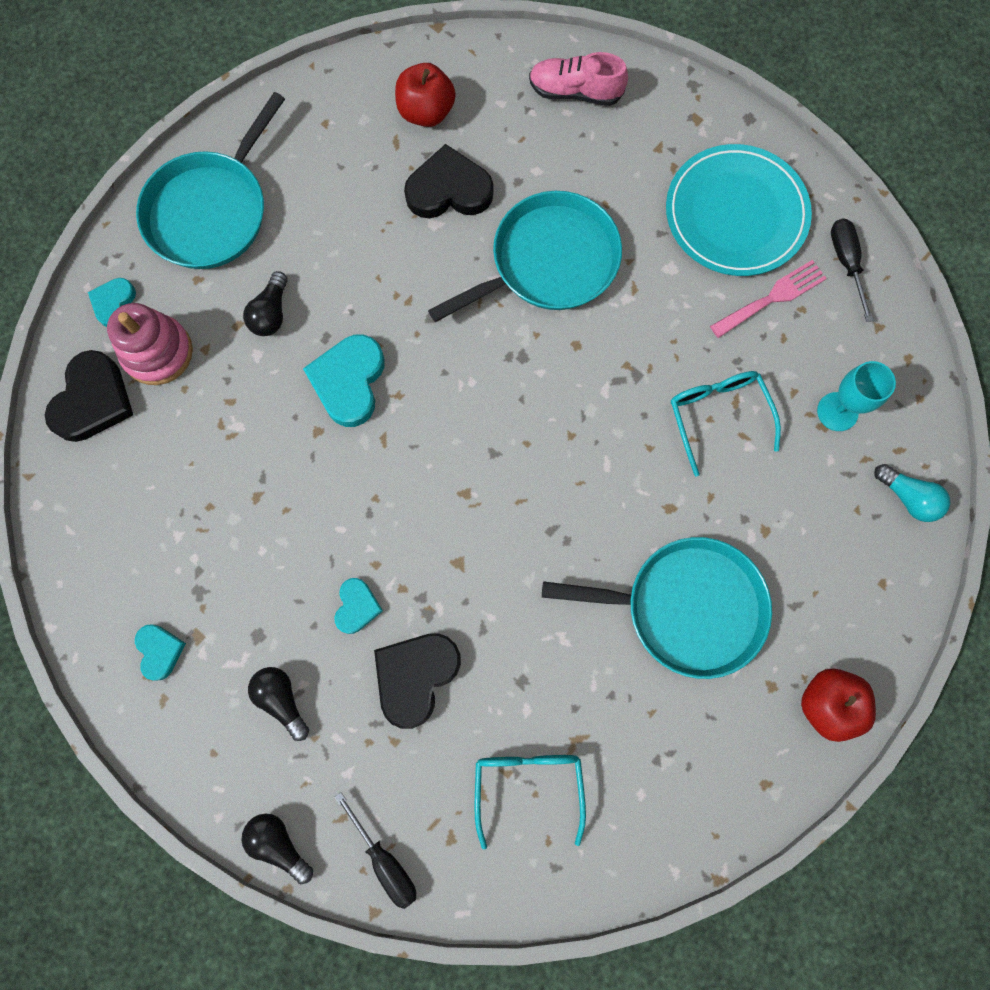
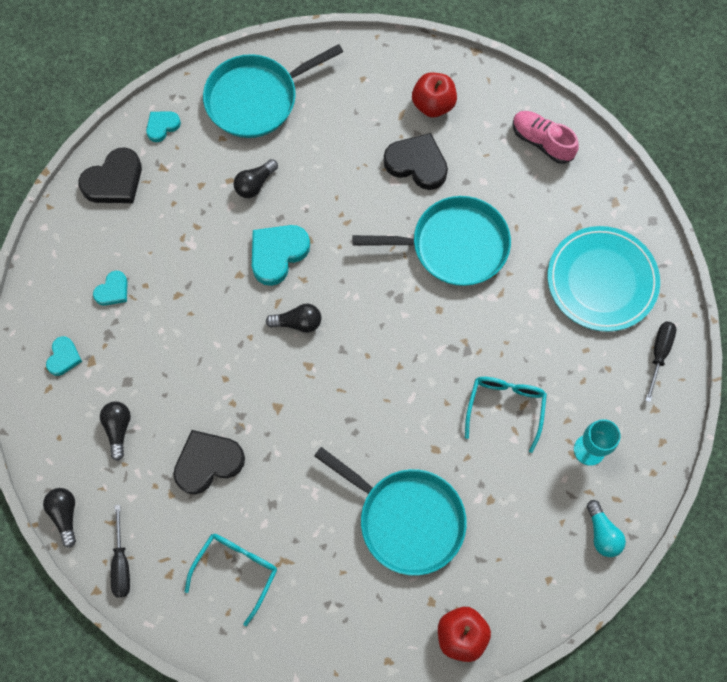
camera: 30 degrees right, 5 degrees down
pink stacking toy [107,303,193,385] -> none
turquoise heart [335,578,383,634] -> turquoise heart moved to [93,271,128,306]
pink fork [710,260,827,338] -> none
none -> black light bulb [266,304,321,333]

